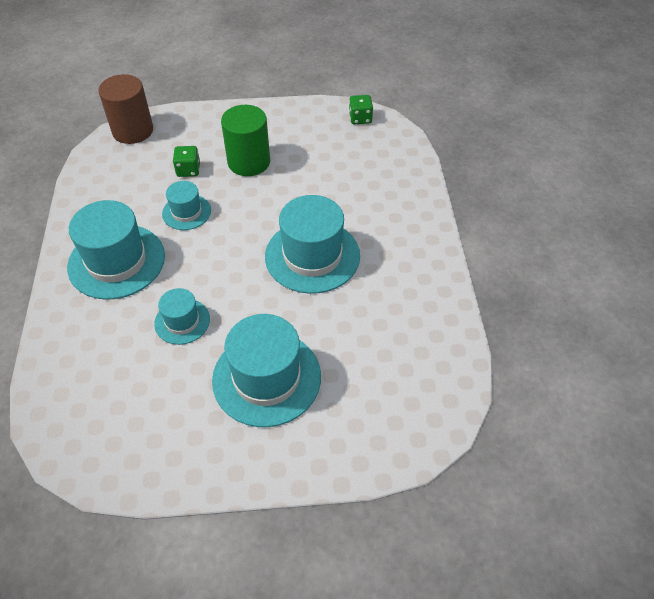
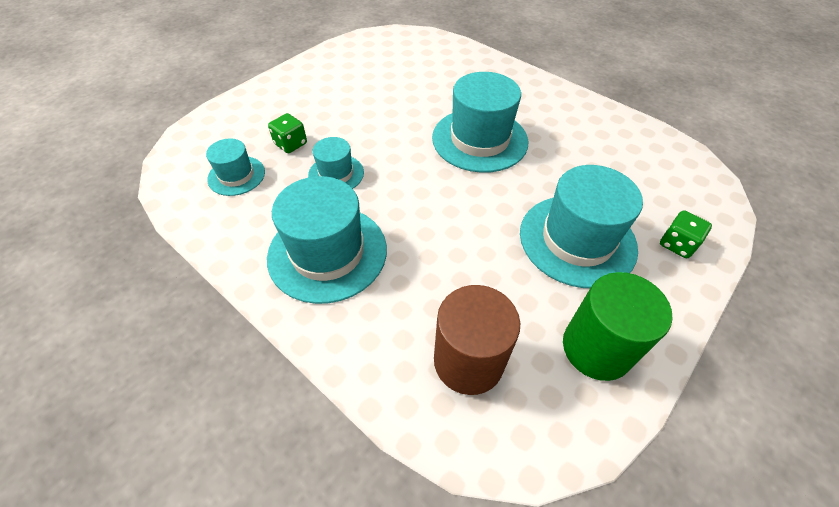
camera: 45 degrees left, 0 degrees up
brown cylinder [98,74,153,144] -> brown cylinder moved to [434,285,520,395]
turquoise hat [154,288,210,345] -> turquoise hat moved to [206,138,265,196]
green cylinder [221,105,270,176] -> green cylinder moved to [563,272,673,381]
green dice [349,95,373,124] -> green dice moved to [660,210,712,258]

